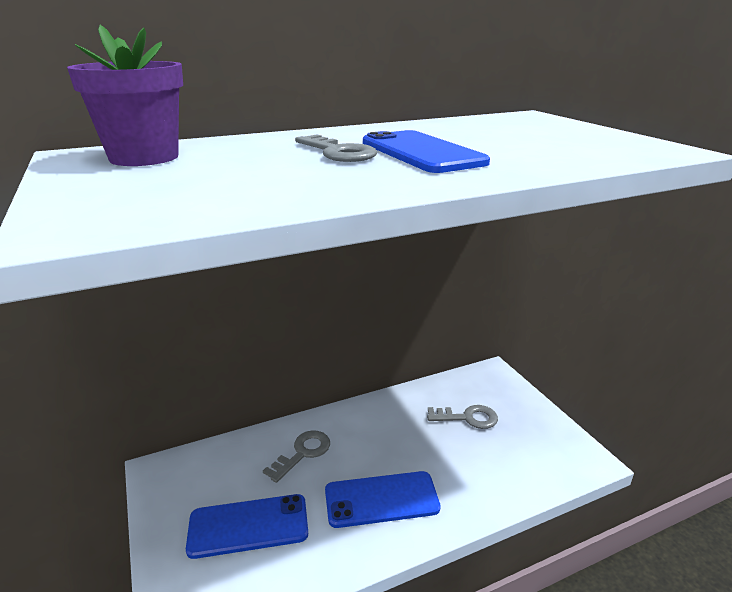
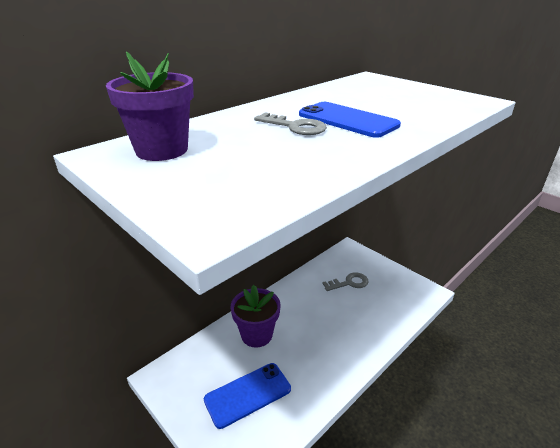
camera: 20 degrees left, 5 degrees up
grey key [263,430,330,483] -> purple flower pot [231,285,281,348]
blue phone [325,471,441,528] -> none

